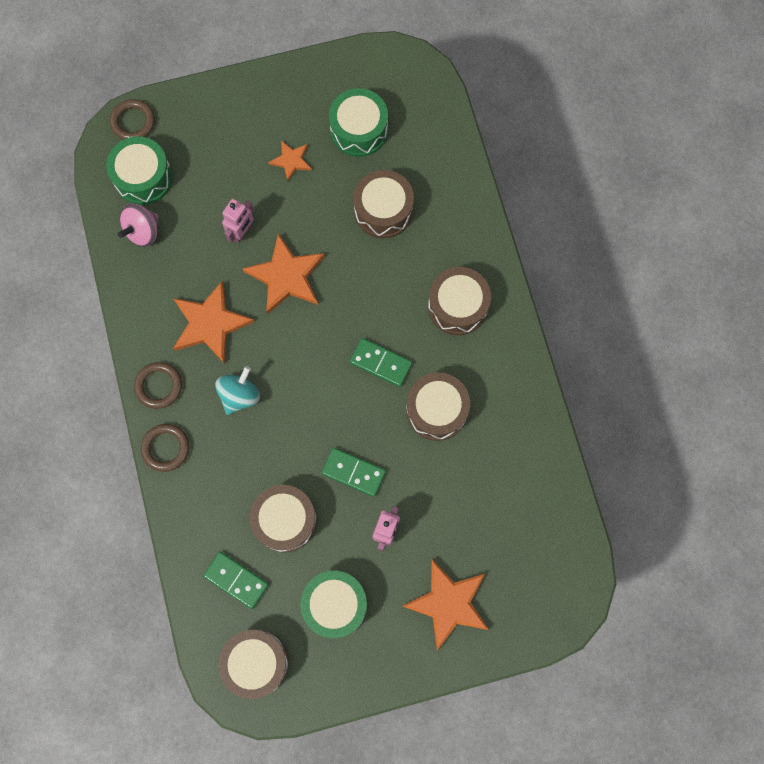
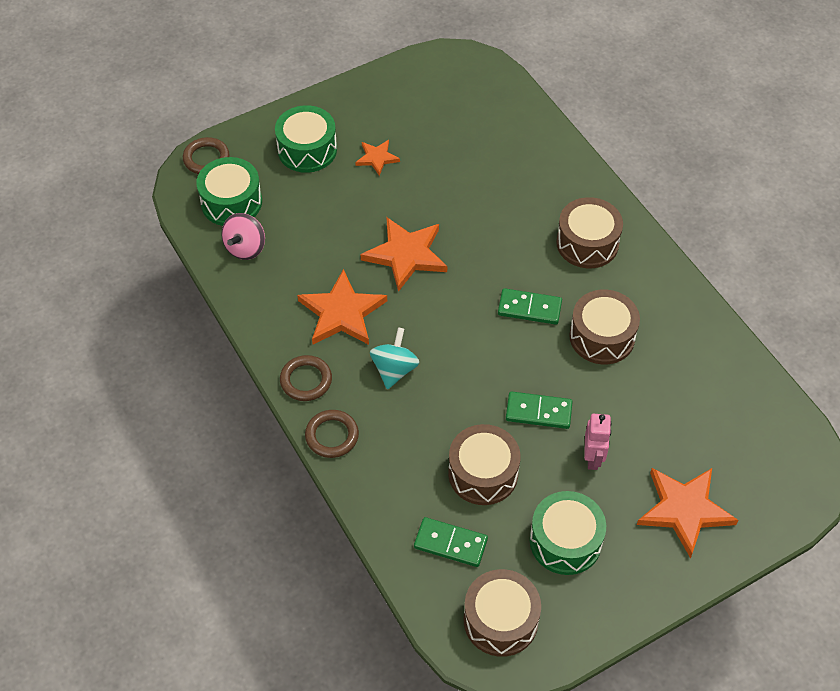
camera: 15 degrees left, 20 degrees down
pink robot [222,199,254,243] -> none
green drum [329,88,388,157] -> green drum moved to [275,105,337,173]
brown drum [353,170,414,238] -> none

